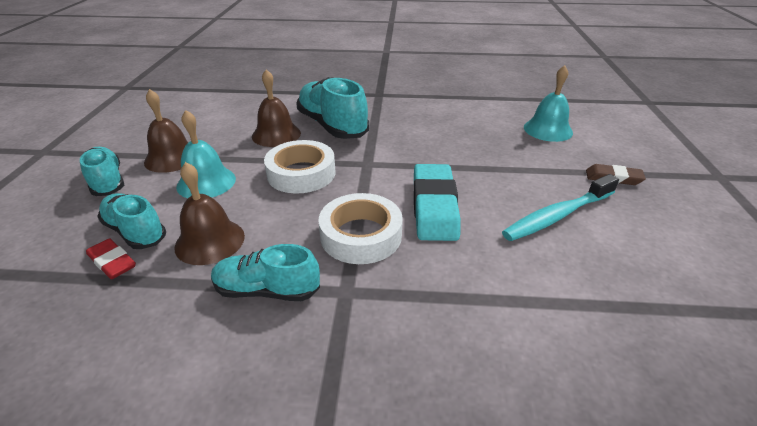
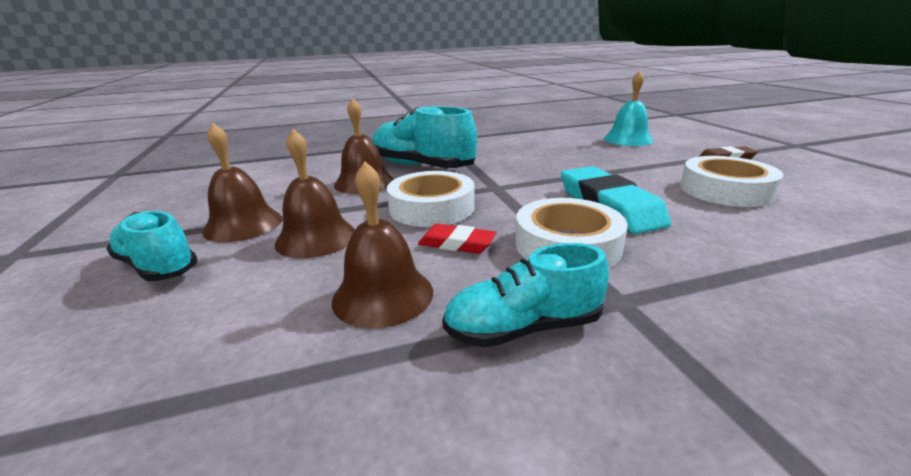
camera: 20 degrees left, 10 degrees down
red eraser [86,238,136,279] -> red eraser moved to [418,224,496,254]
turquoise shoe [97,193,166,249] -> none
turquoise bell [176,110,236,198] -> brown bell [275,129,355,258]
turquoise toothbrush [502,174,619,241] -> white tape [680,156,783,207]

